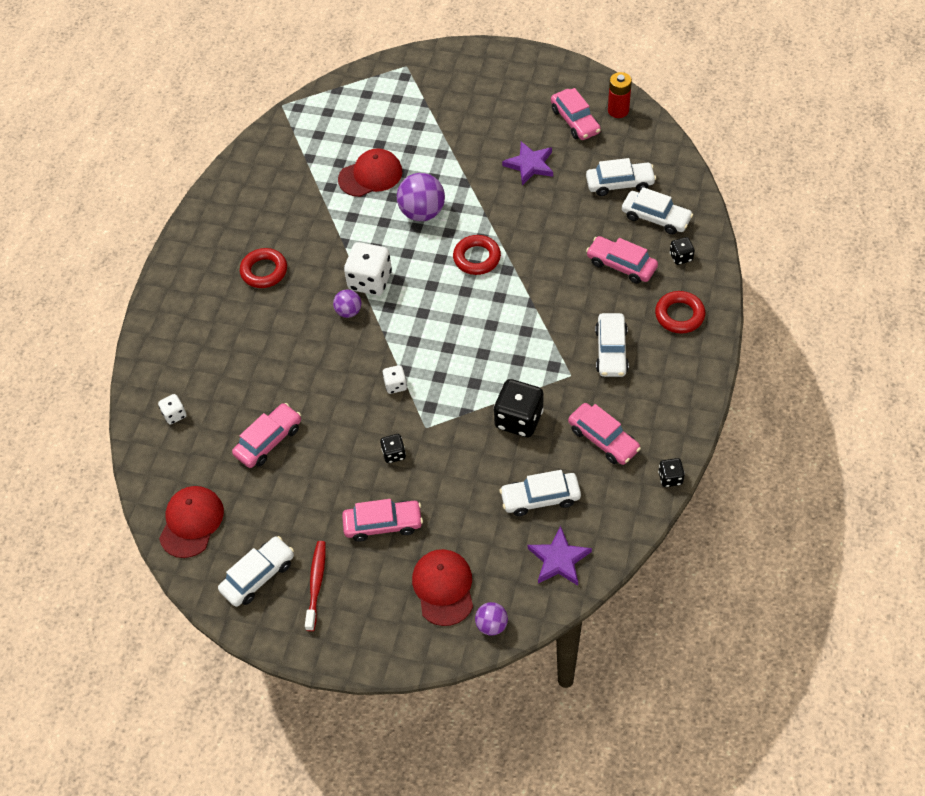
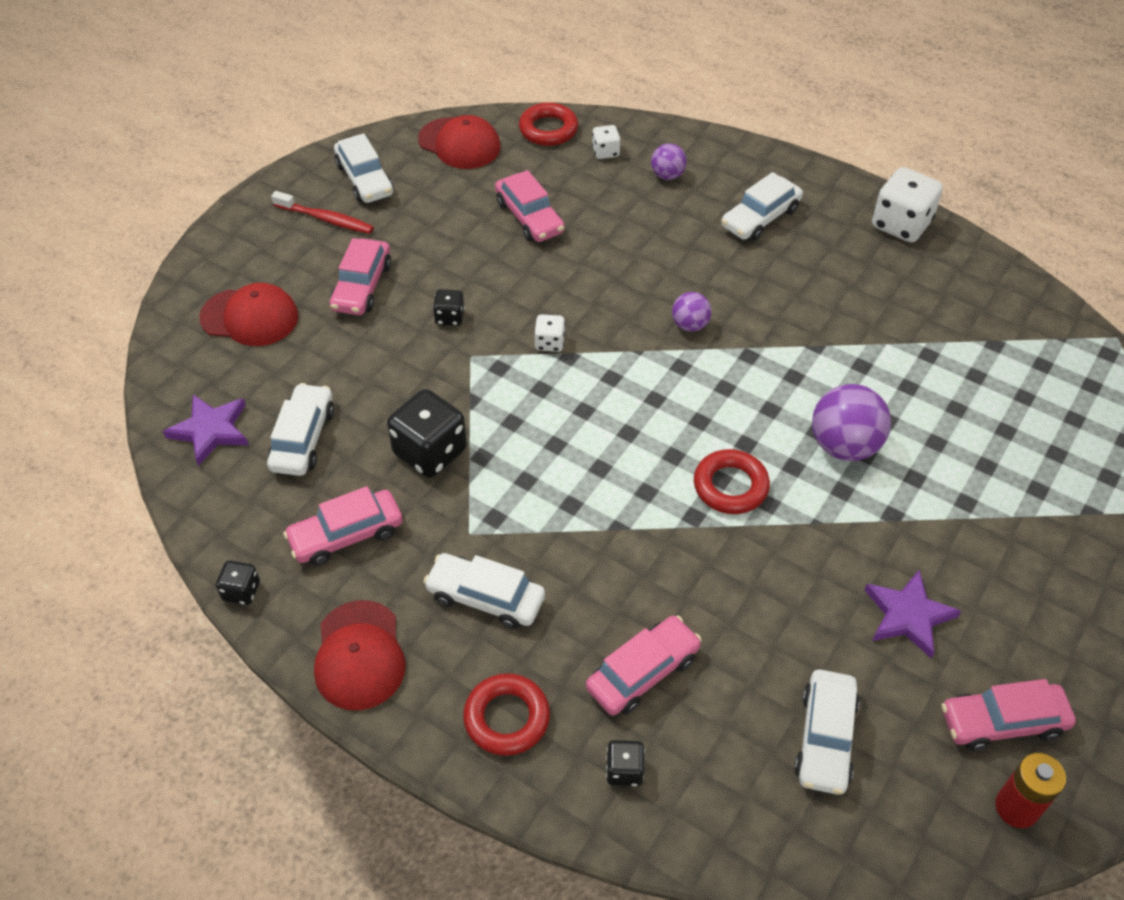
camera: 105 degrees right, 5 degrees down
red ring [240,248,287,288] -> red ring moved to [519,103,578,146]
red cap [338,148,402,197] -> red cap moved to [314,600,406,710]
white dice [344,242,392,295] -> white dice moved to [872,167,943,242]
purple ball [475,602,508,636] -> purple ball moved to [651,143,687,180]
white car [622,187,693,234] -> white car moved to [721,172,803,241]

